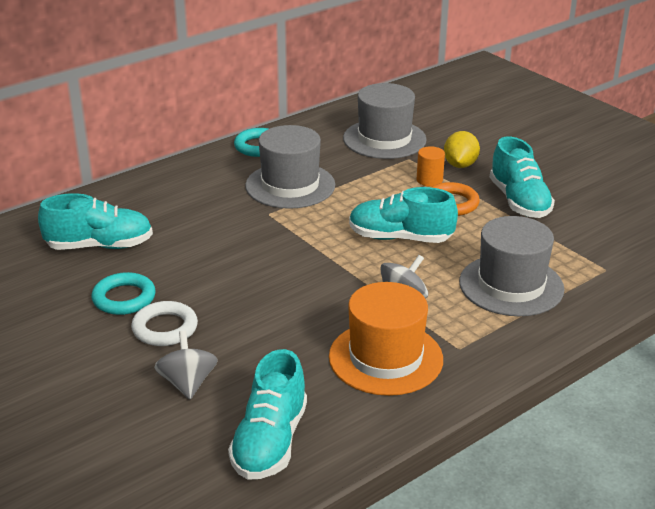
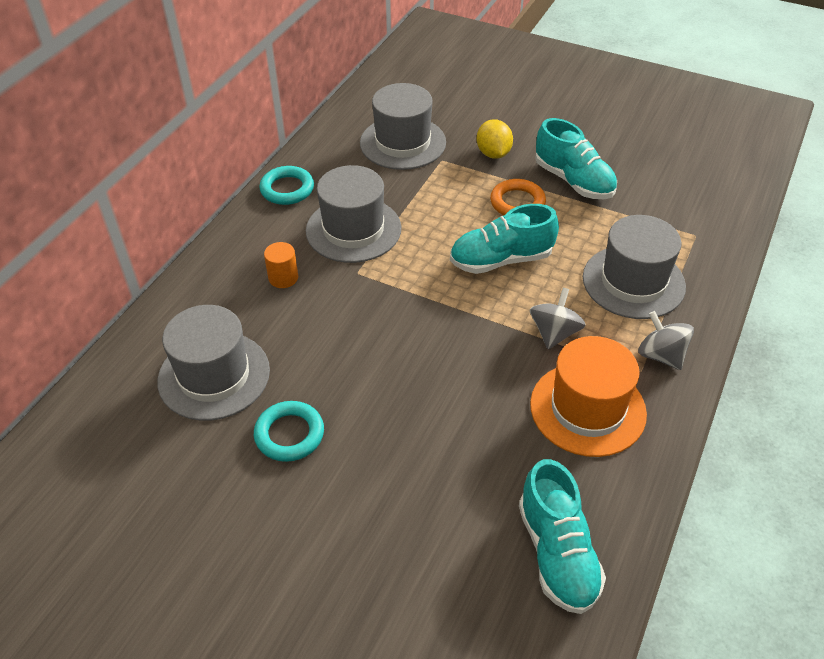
camera: 25 degrees left, 15 degrees up
turquoise shoe [38,193,153,250] -> grey hat [157,305,270,421]
white ring [131,301,198,346] -> none
grey spinning top [154,330,218,399] -> grey spinning top moved to [638,311,694,370]
orange cylinder [417,146,445,187] -> orange cylinder moved to [264,242,298,288]

